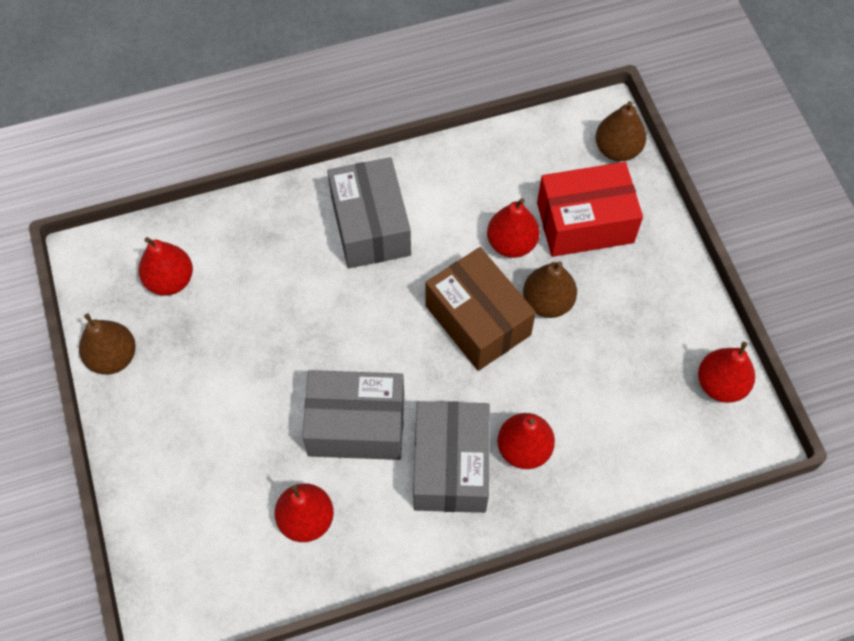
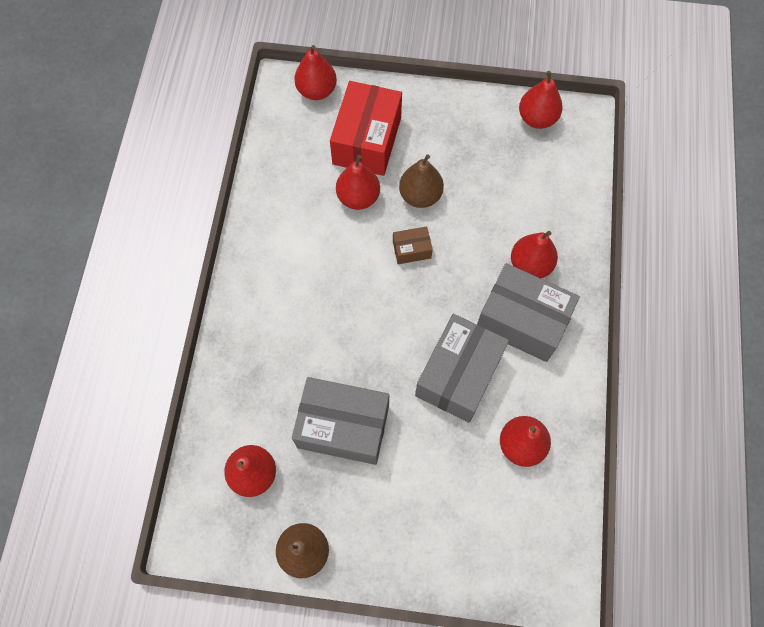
camera: 65 degrees left, 5 degrees up
grey box [327,157,411,268] -> grey box moved to [292,377,389,465]
brown box [426,247,536,371] -> brown box [393,226,433,264], size x0.46
brown pear [596,101,646,161] -> red pear [294,45,337,100]

